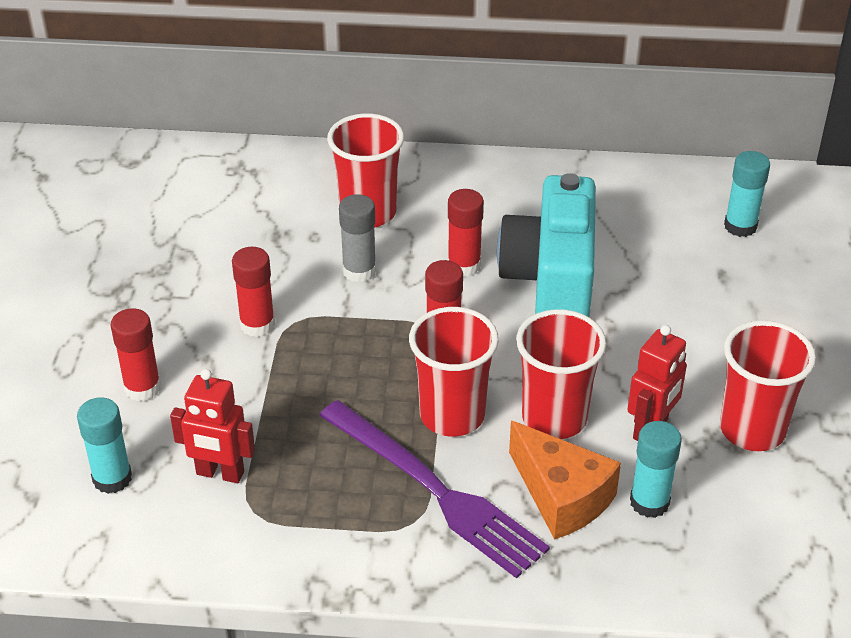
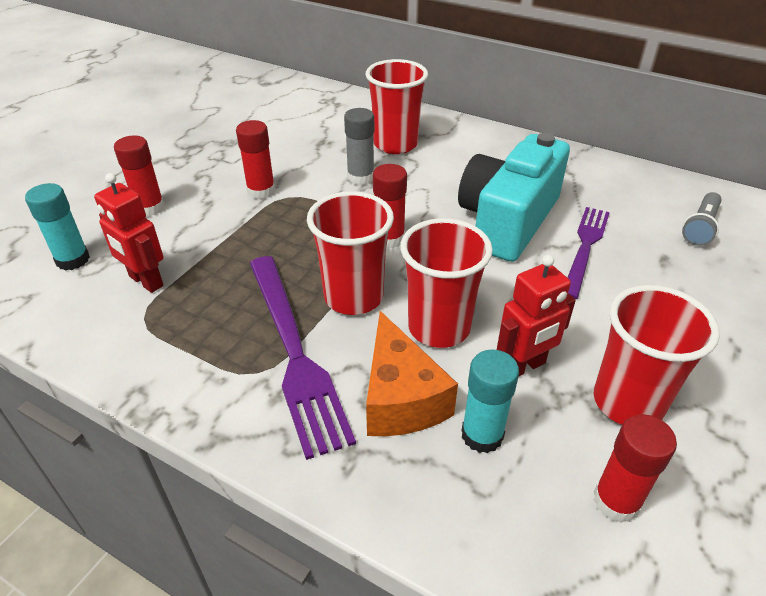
camera: 25 degrees right, 0 degrees up
red glue stick [447,189,484,277] -> red glue stick moved to [593,414,677,523]
turquoise glue stick [724,151,770,237] -> grey flashlight [682,192,722,246]
none -> purple fork [567,207,610,299]

